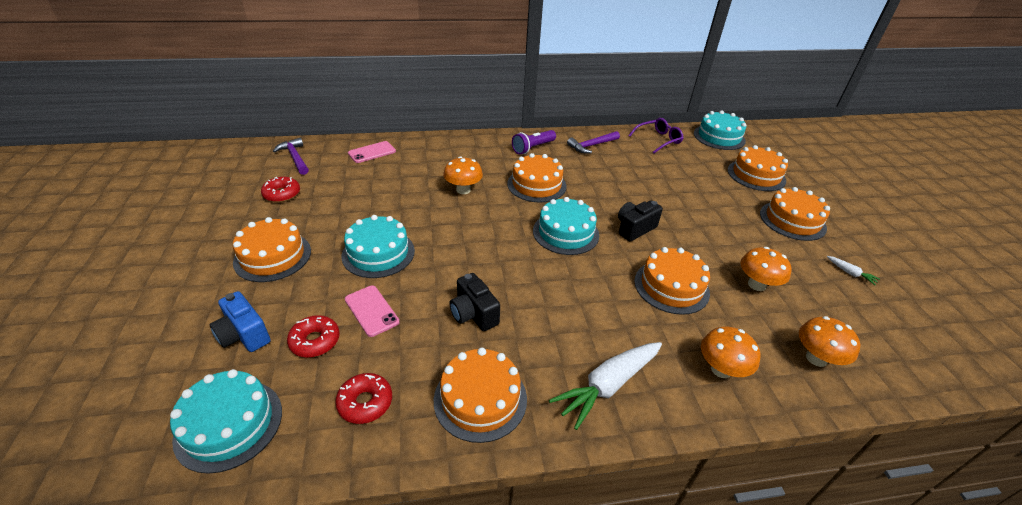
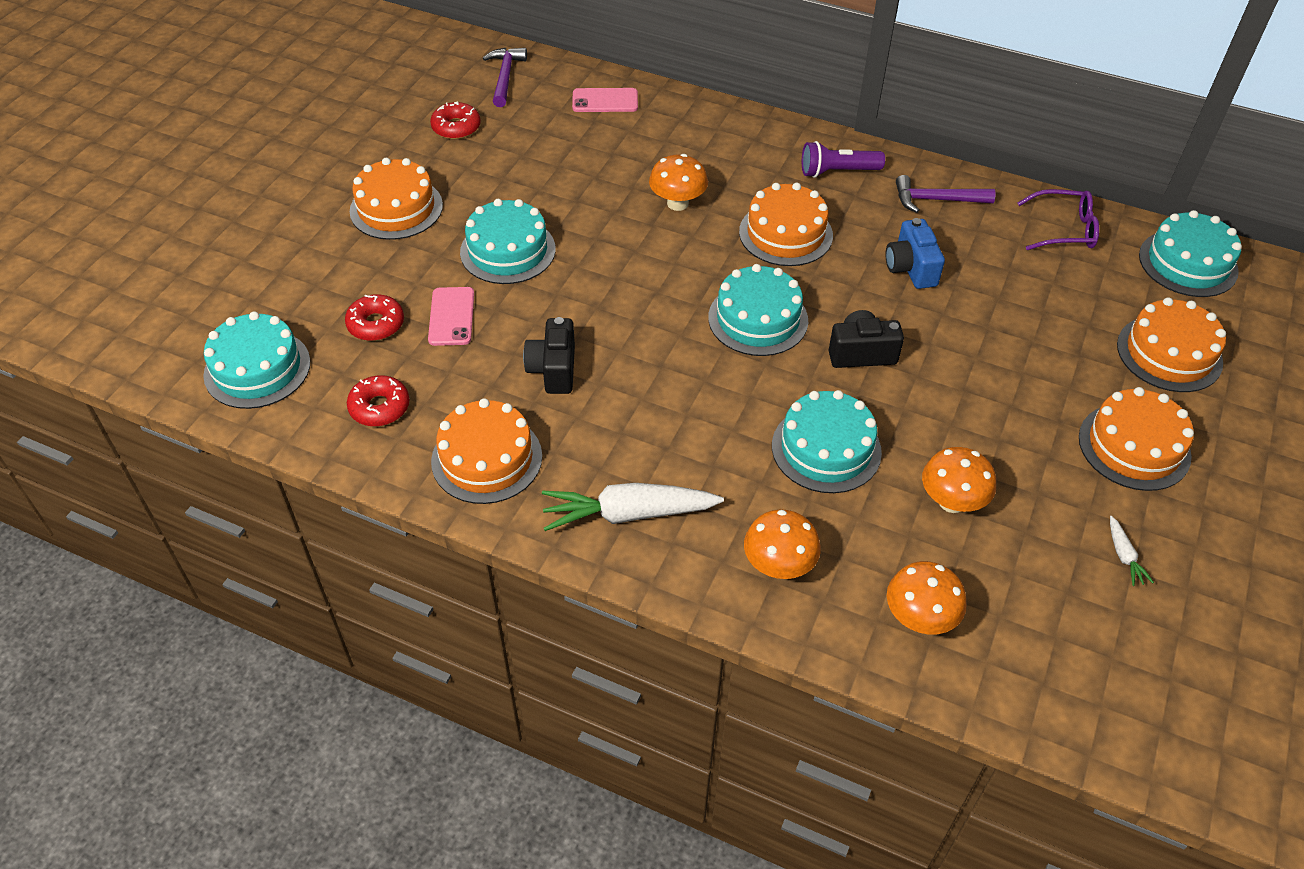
camera: 35 degrees right, 10 degrees up
blue camera [209,291,271,352] -> blue camera moved to [886,218,945,289]
orange cake [634,247,710,315] -> turquoise cake [772,390,882,493]

